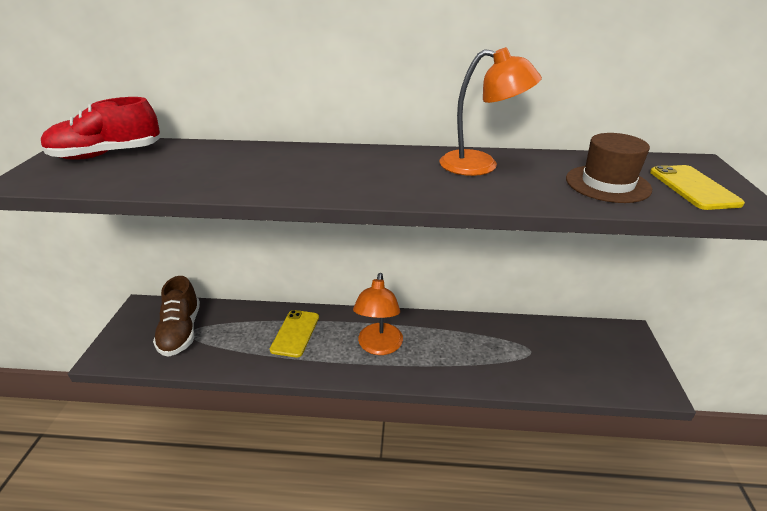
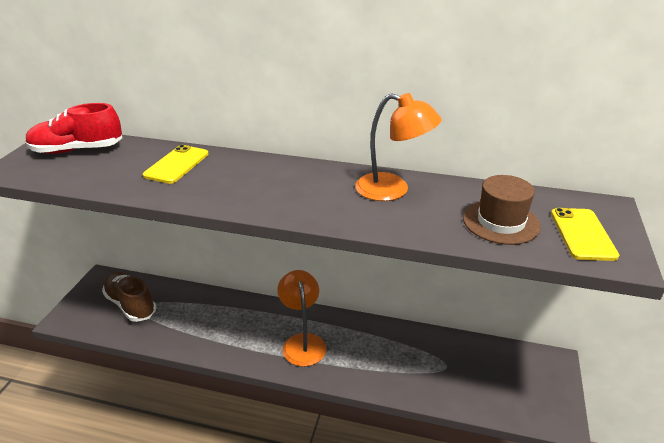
camera: 10 degrees right, 0 degrees up
brown shoe [153,276,200,357] -> brown shoe turned 135 degrees clockwise [102,272,156,322]
yellow phone [270,310,319,358] -> yellow phone moved to [143,145,209,184]
orange lamp [353,273,403,355] -> orange lamp turned 150 degrees clockwise [277,270,326,367]

